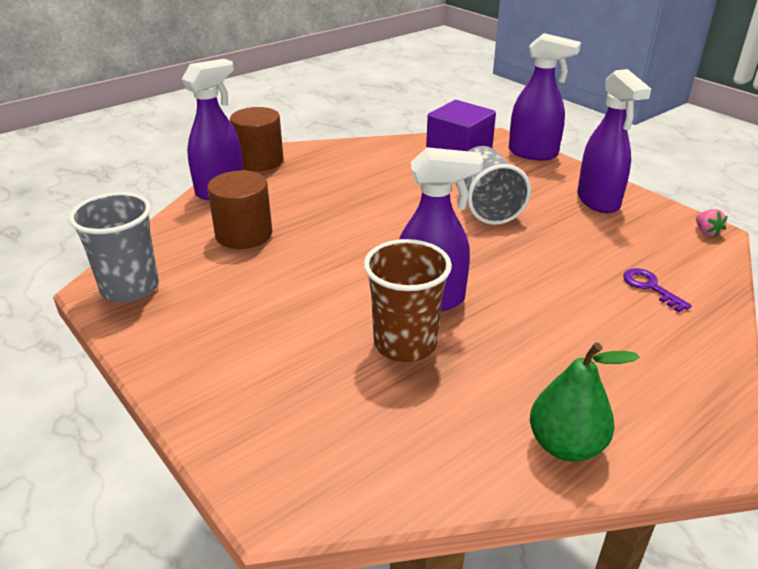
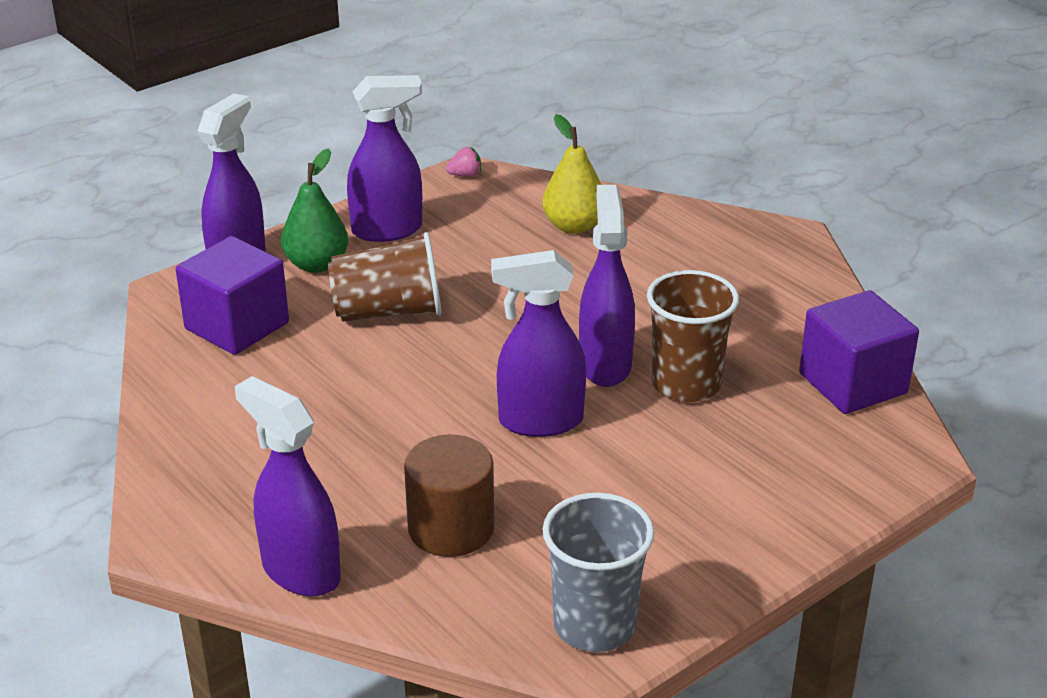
camera: 90 degrees left, 0 degrees up
brown cylinder [230,107,284,172] -> none
grey cup [464,146,531,225] -> brown cup [328,232,442,322]
green pear [530,342,640,462] -> green pear moved to [281,148,348,273]
purple key [623,268,692,312] -> yellow pear [542,114,601,234]
none -> purple spray bottle [491,250,586,437]
none -> purple cube [799,290,919,414]

